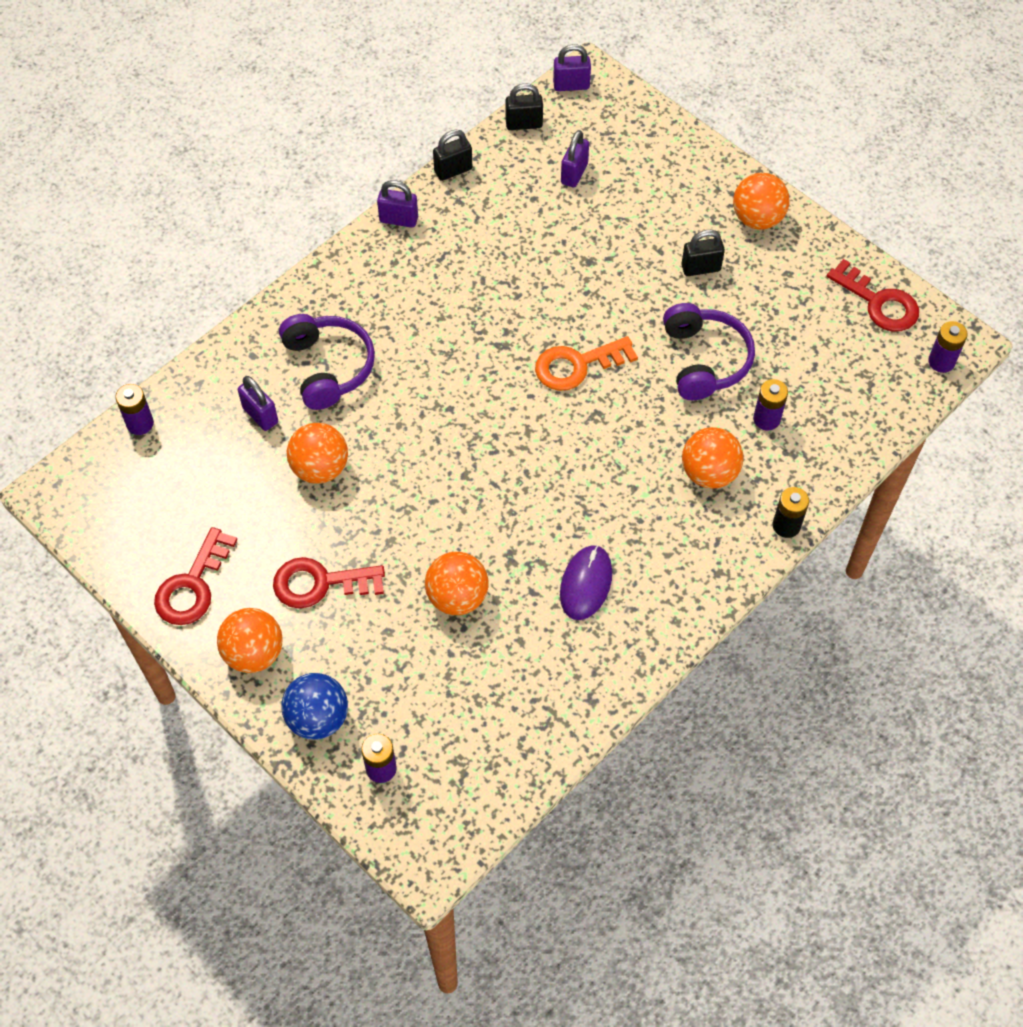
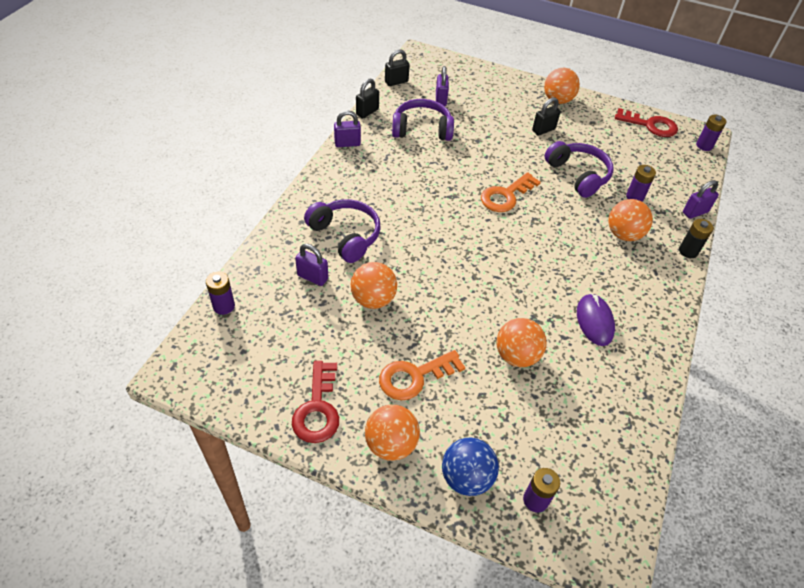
camera: 25 degrees left, 10 degrees down
red key [273,557,385,609] -> orange key [379,350,465,400]
purple padlock [553,44,591,91] -> purple padlock moved to [683,180,719,219]
none -> purple headphones [392,99,454,141]

